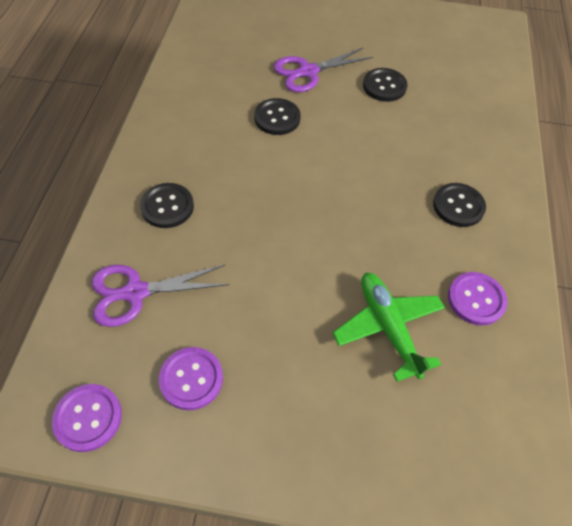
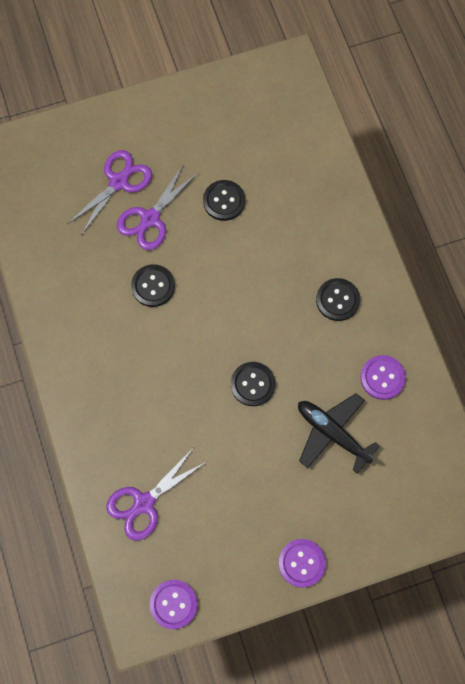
camera: 25 degrees left, 15 degrees up
black button [140,183,194,228] -> black button moved to [231,362,275,406]
purple button [159,347,223,410] -> purple button moved to [278,539,326,588]
green plane [333,273,445,382] -> black plane [298,393,380,473]
none -> purple scissors [67,150,152,235]

